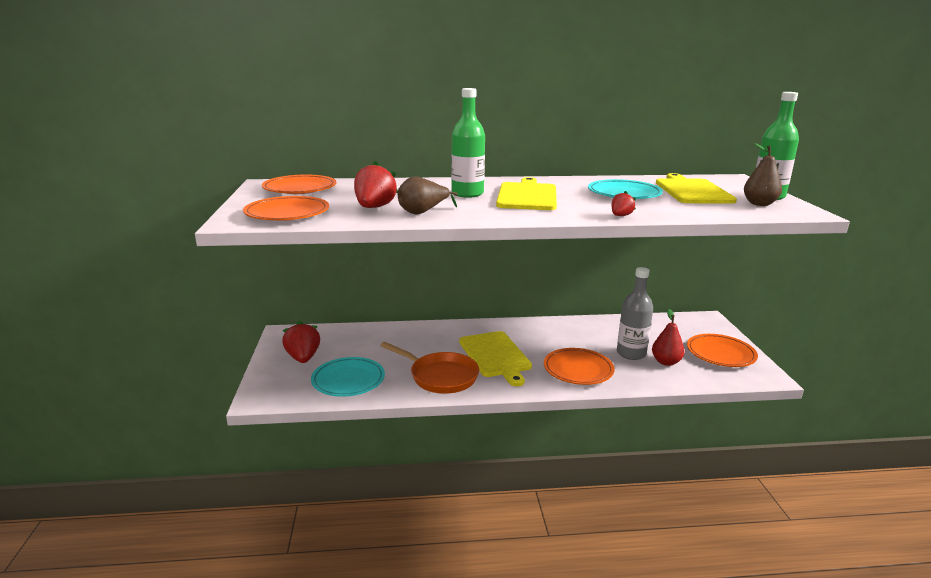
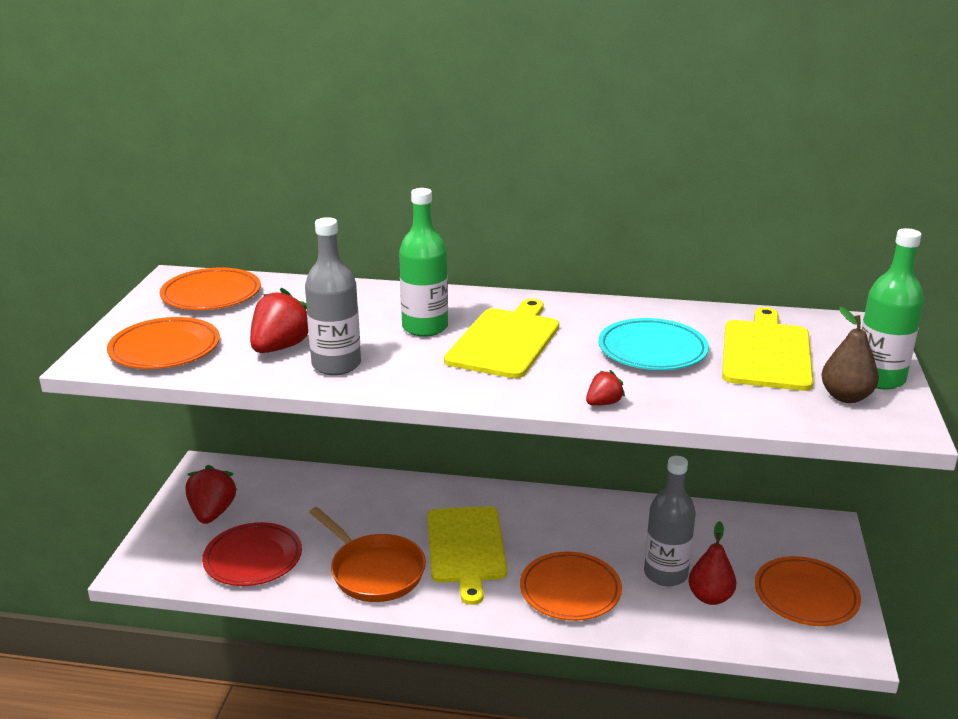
camera: 15 degrees right, 5 degrees up
turquoise plate [311,357,385,397] -> red plate [202,522,302,586]
brown pear [398,176,458,215] -> grey bottle [305,217,361,375]

